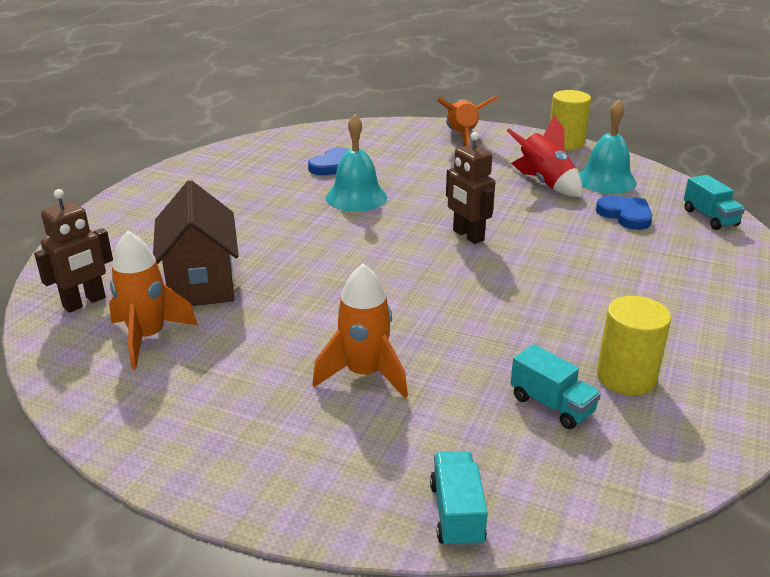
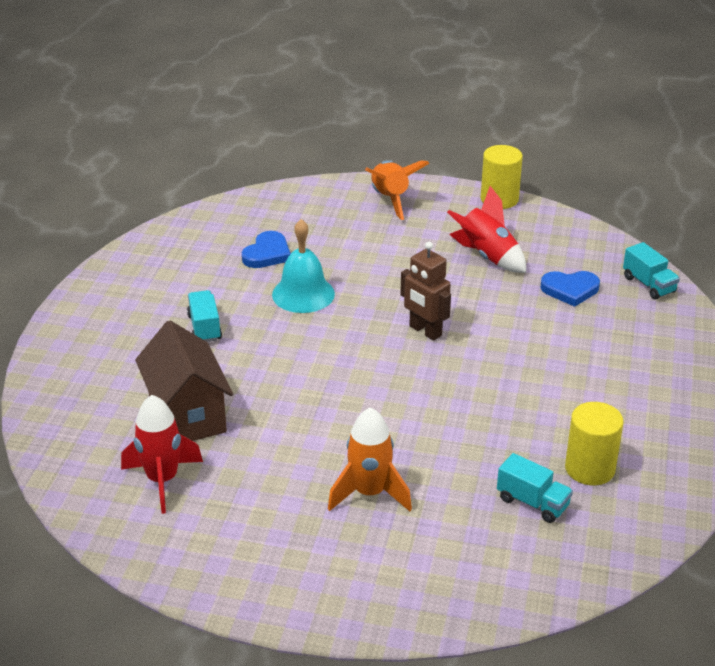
camera: 10 degrees left, 5 degrees up
brown robot [34,189,113,313] -> none
orange rocket [109,231,198,369] -> red rocket [121,395,203,514]
turquoise truck [430,451,488,548] -> turquoise truck moved to [187,290,222,342]
turquoise bell [579,100,637,194] -> none
blue heart [596,196,652,230] -> blue heart turned 135 degrees clockwise [540,271,600,307]

